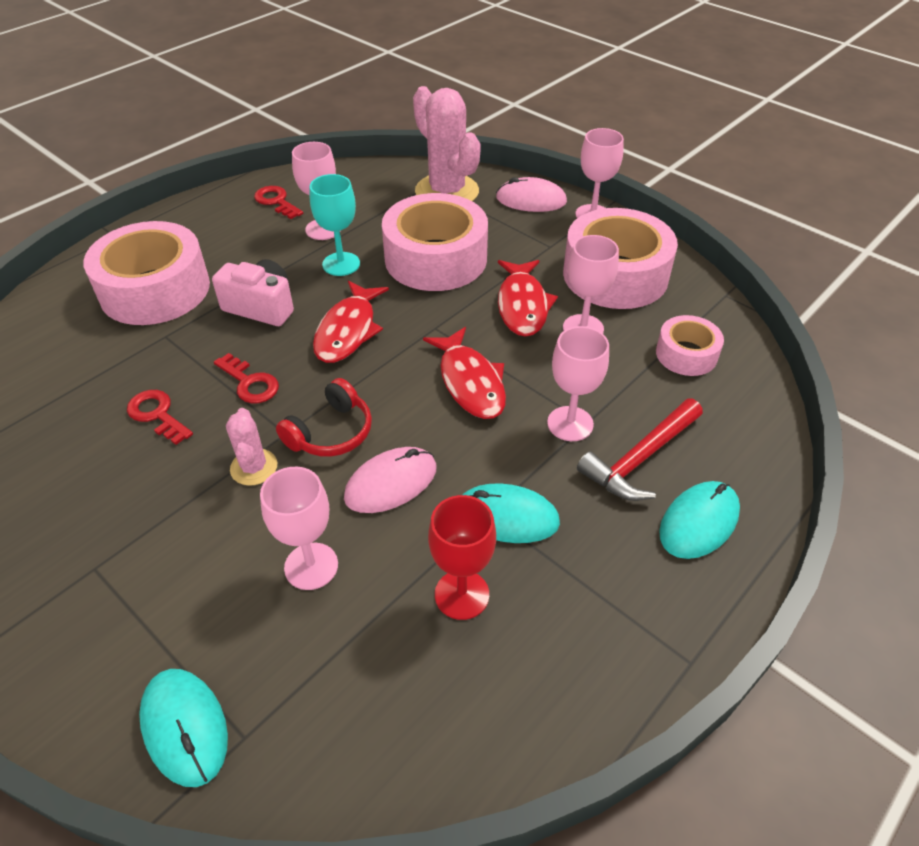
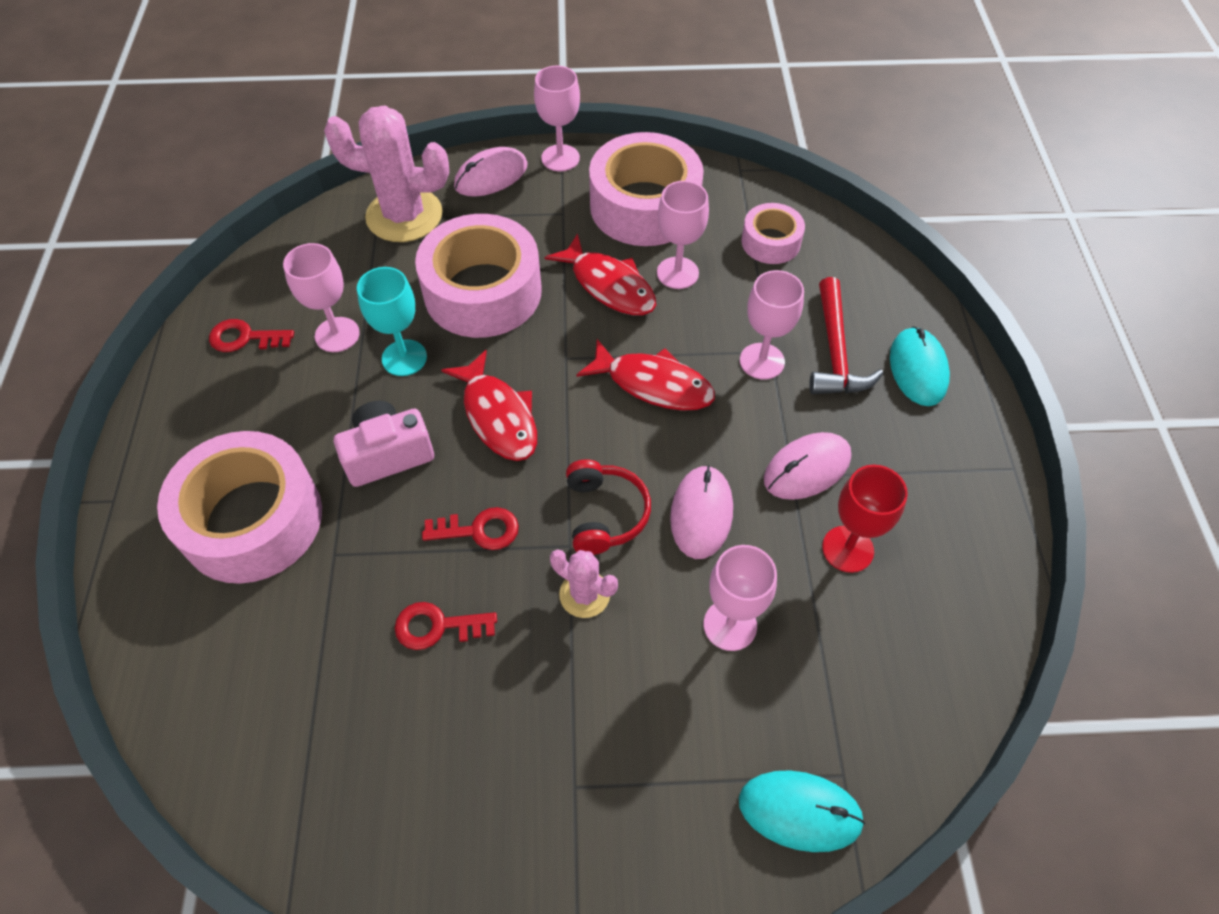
camera: 45 degrees left, 10 degrees up
turquoise mouse [462,483,560,543] -> pink mouse [764,432,851,500]

